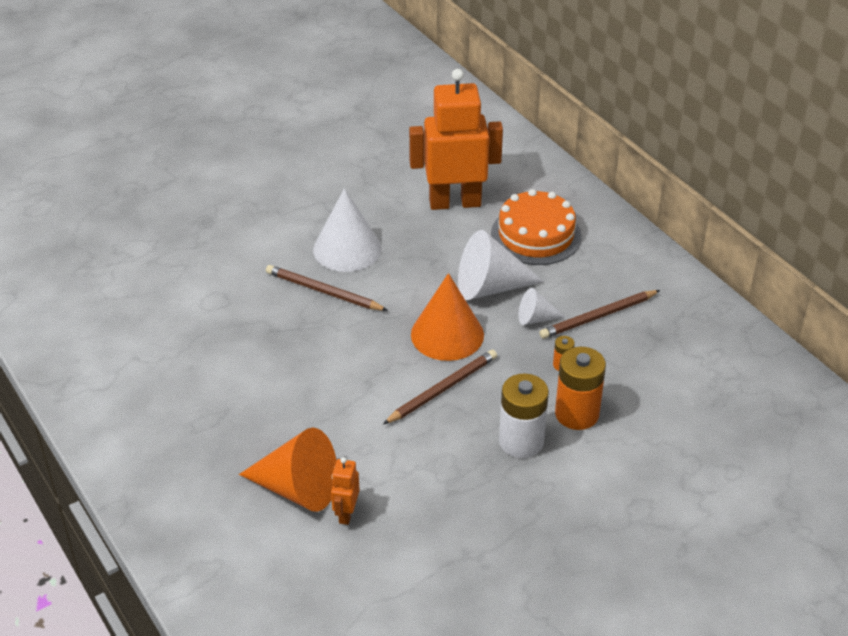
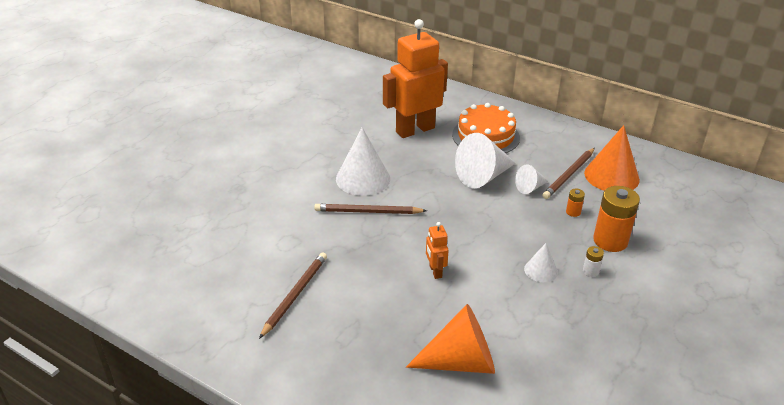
camera: 25 degrees left, 5 degrees down
orange robot [331,457,359,525] -> orange robot moved to [426,222,449,279]
brown pencil [383,350,497,424] -> brown pencil moved to [259,252,327,339]
orange cone [411,273,484,361] -> orange cone moved to [584,125,640,191]
white battery [499,373,549,458] -> white battery [583,246,604,277], size x0.45
none -> white cone [524,243,558,282]

